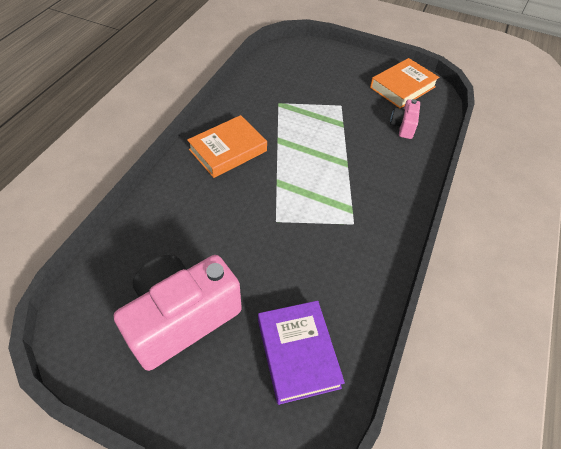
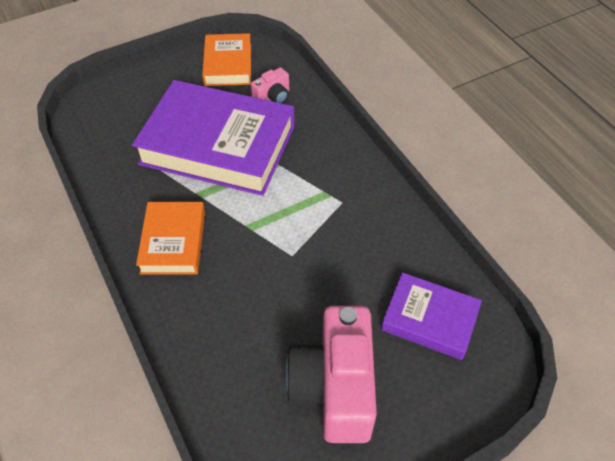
camera: 50 degrees left, 0 degrees up
pink camera [390,99,420,139] -> pink camera turned 90 degrees counterclockwise [251,67,289,103]
none -> purple book [132,80,295,196]

